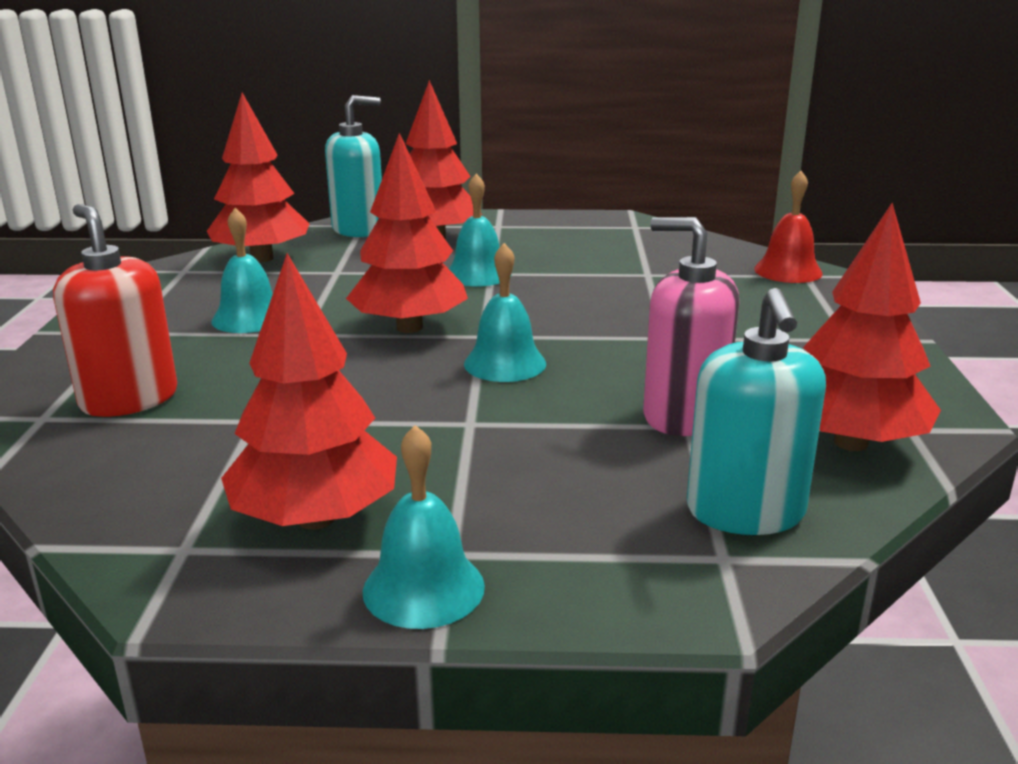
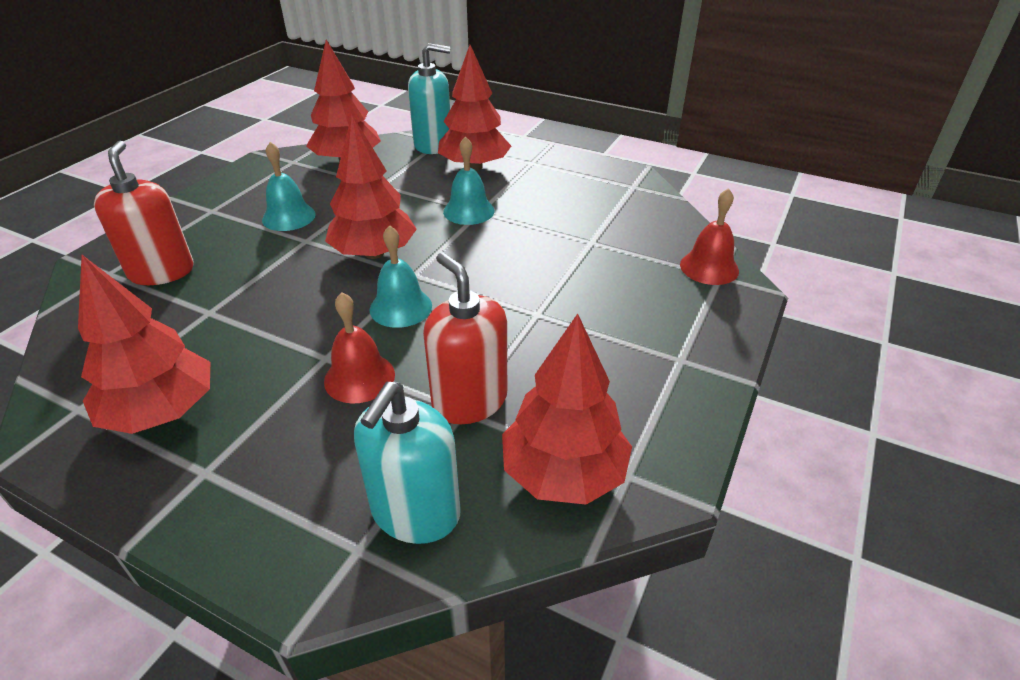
camera: 25 degrees right, 15 degrees up
turquoise bell [363,425,485,629] -> none
pink soap dispenser [643,217,739,436] -> red soap dispenser [423,252,507,424]
none -> red bell [324,292,395,404]

